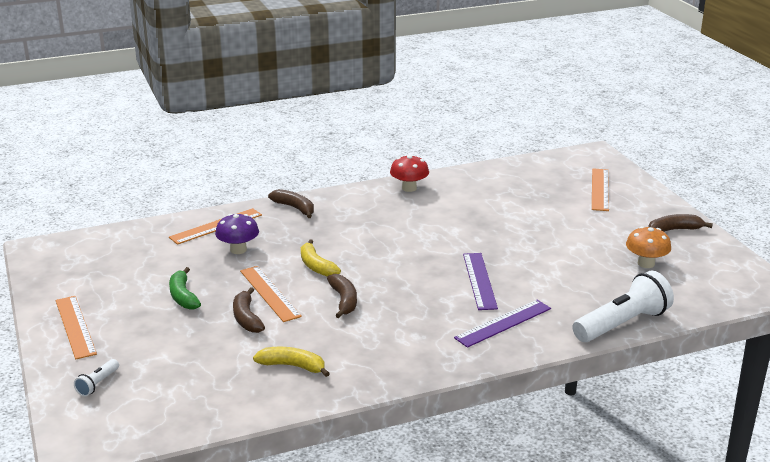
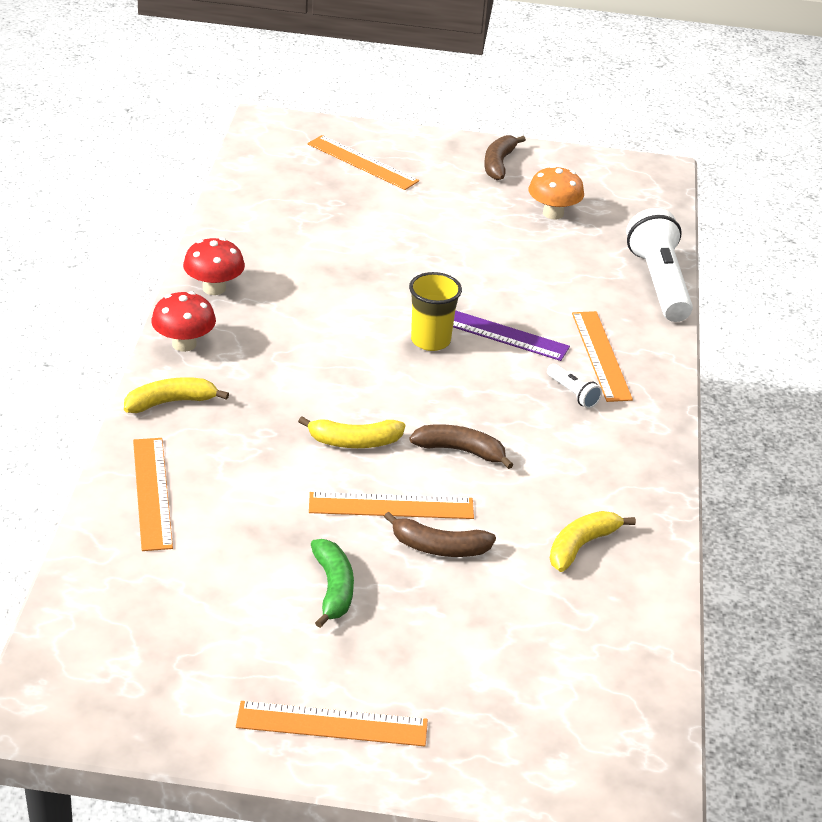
camera: 65 degrees left, 10 degrees up
white flashlight [74,359,119,396] -> white flashlight moved to [547,364,602,409]
green banana [169,267,201,309] -> green banana turned 105 degrees counterclockwise [311,539,354,628]
purple mushroom [215,214,259,254] -> none
brown banana [268,189,314,218] -> yellow banana [124,377,229,413]
purple ruler [454,300,551,348] -> orange ruler [572,311,633,402]
none -> red mushroom [151,291,216,352]
none -> yellow cup [409,272,462,351]

